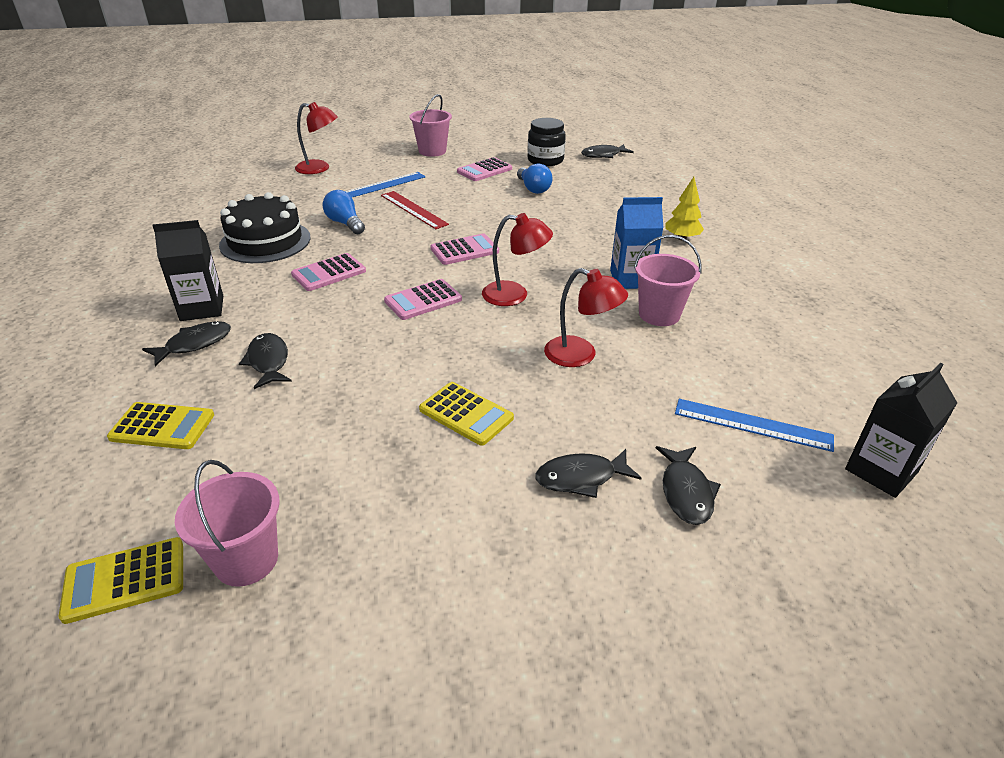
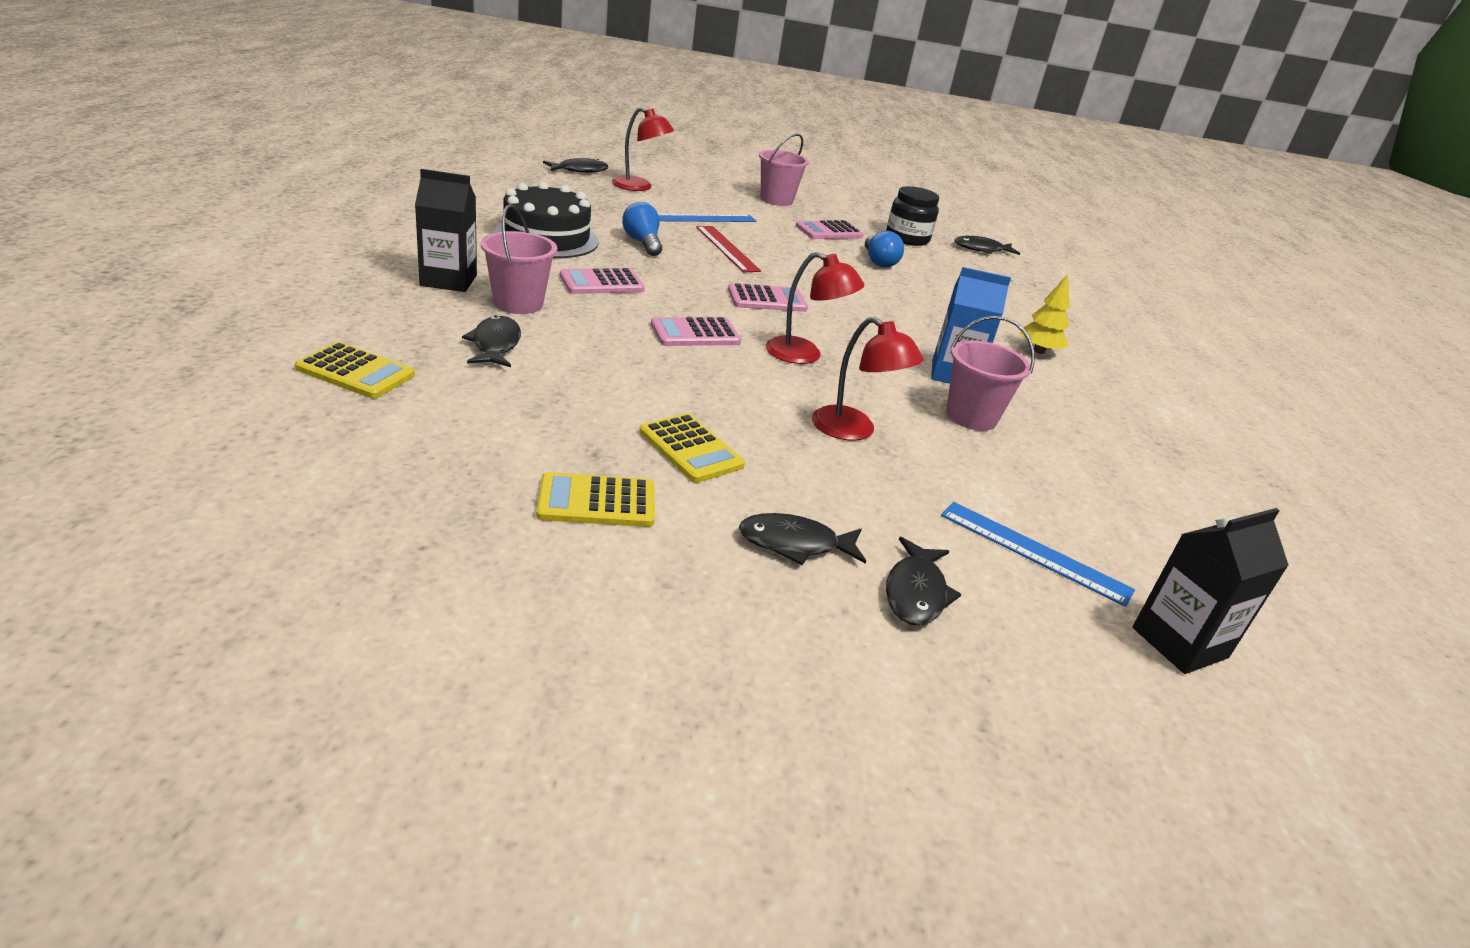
camera: 10 degrees right, 5 degrees down
yellow calculator [59,537,183,624] -> yellow calculator moved to [536,472,655,527]
black fish [142,321,231,366] -> black fish moved to [543,158,608,173]
pink bucket [175,460,280,587] -> pink bucket moved to [481,204,557,314]

